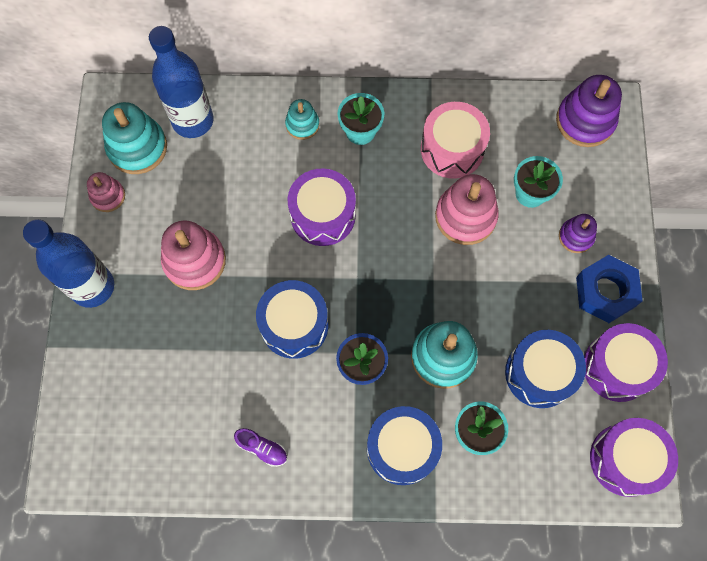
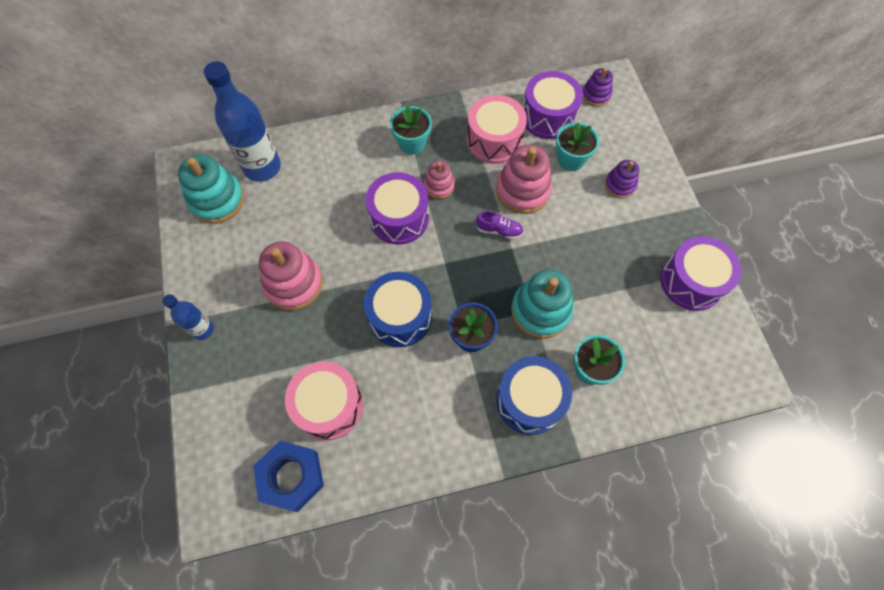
camera: 15 degrees left, 5 degrees down
blue bottle [23,219,114,308] -> blue bottle [162,294,214,340], size x0.53
pink stacking toy [87,172,125,212] -> pink stacking toy moved to [423,160,455,199]
purple shoe [234,428,287,467] -> purple shoe moved to [476,211,524,239]
turquoise stacking toy [285,99,320,140] -> none
blue drum [505,330,586,408] -> none
purple stacking toy [556,75,622,147] -> purple stacking toy [583,68,613,106], size x0.57
blue nut [576,255,643,323] -> blue nut moved to [253,441,324,512]
purple drum [590,418,678,497] -> purple drum moved to [523,71,583,139]
none -> pink drum [285,362,363,440]

